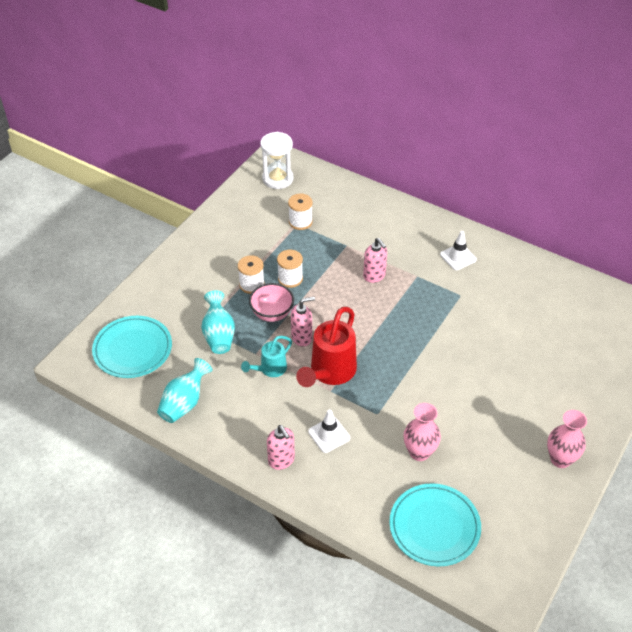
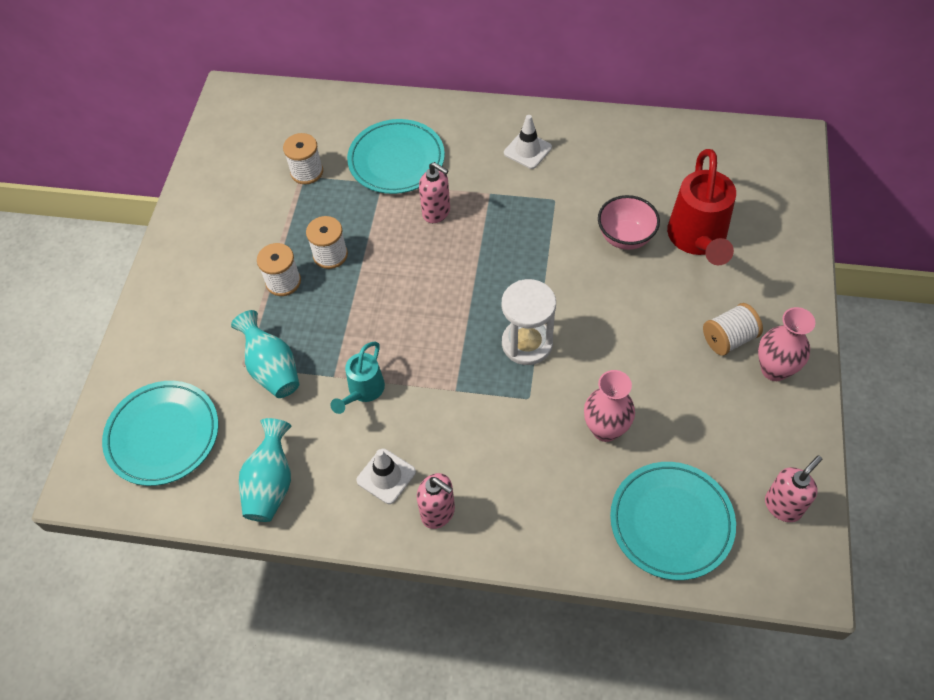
camera: 20 degrees left, 10 degrees up
pink bowl [249,283,294,322] -> pink bowl moved to [598,195,660,250]
white hourglass [260,132,294,189] -> white hourglass moved to [502,279,556,365]
pink soap dispenser [291,297,315,347] -> pink soap dispenser moved to [765,456,822,522]
red watering can [296,307,357,387] -> red watering can moved to [667,149,736,265]
white traffic cone [308,409,350,453] -> white traffic cone moved to [356,449,416,504]
none -> turquoise plate [347,119,445,194]
none -> white spool [703,303,763,356]

